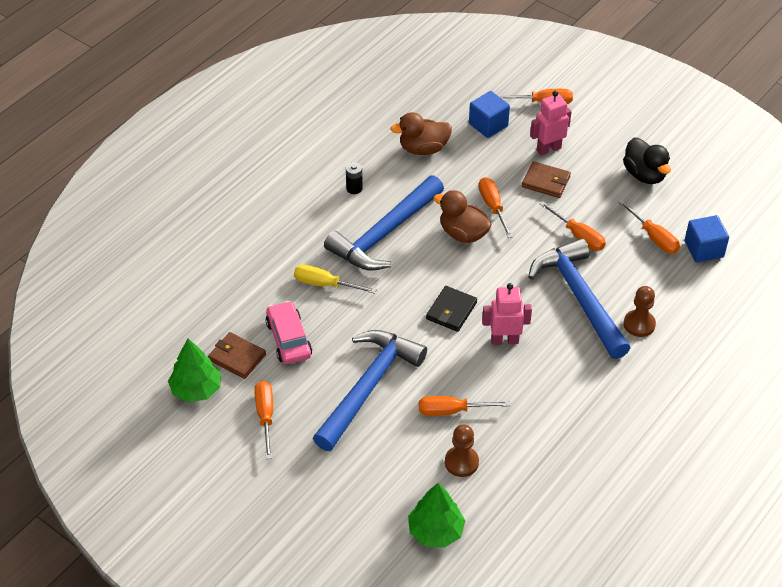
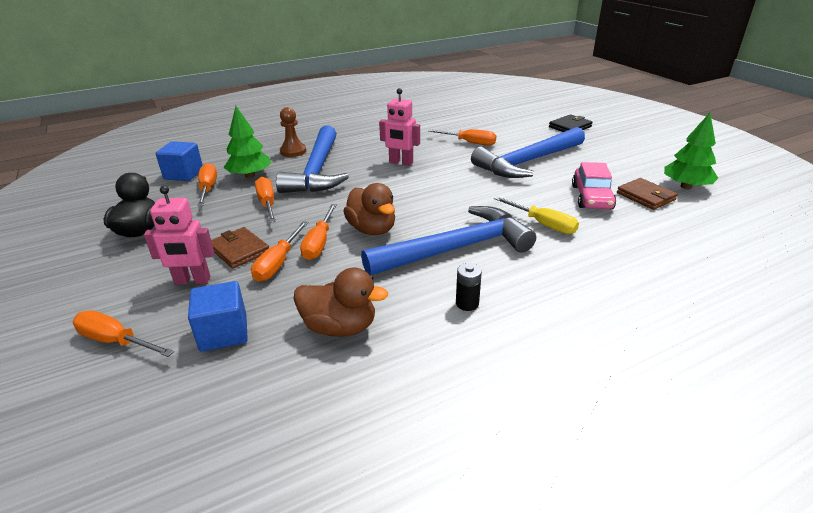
camera: 155 degrees left, 15 degrees down
orange screwdriver [255,381,273,459] -> orange screwdriver moved to [251,221,309,282]
green tree [408,483,465,548] -> green tree moved to [223,106,271,178]
black wallet [426,286,477,332] -> black wallet moved to [549,114,593,132]
brown pawn [445,424,479,477] -> none

